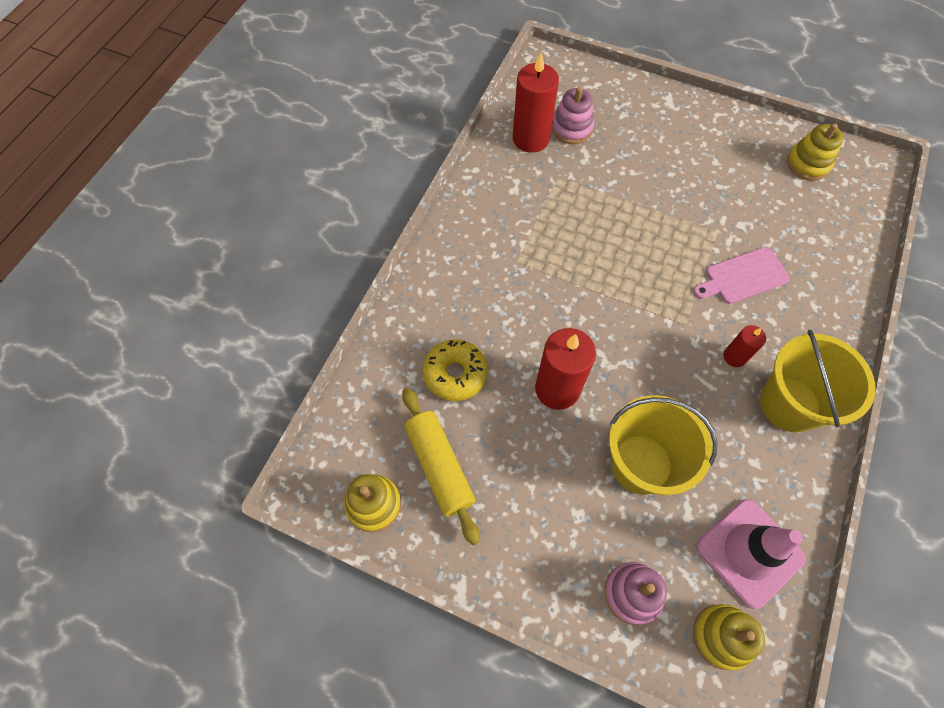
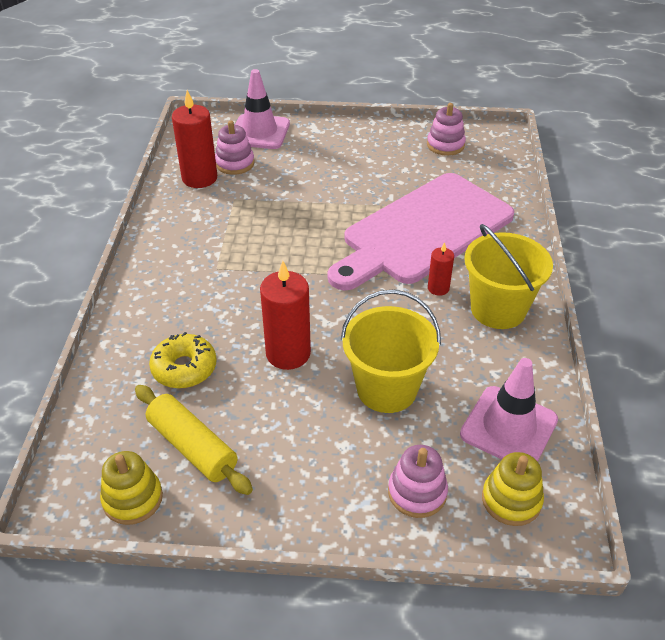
camera: 20 degrees left, 20 degrees down
pink cutting board [693,247,790,304] -> pink cutting board [328,173,514,290], size x2.36
yellow stacking toy [787,123,843,181] -> pink stacking toy [427,103,466,156]
none -> pink traffic cone [235,69,290,149]

